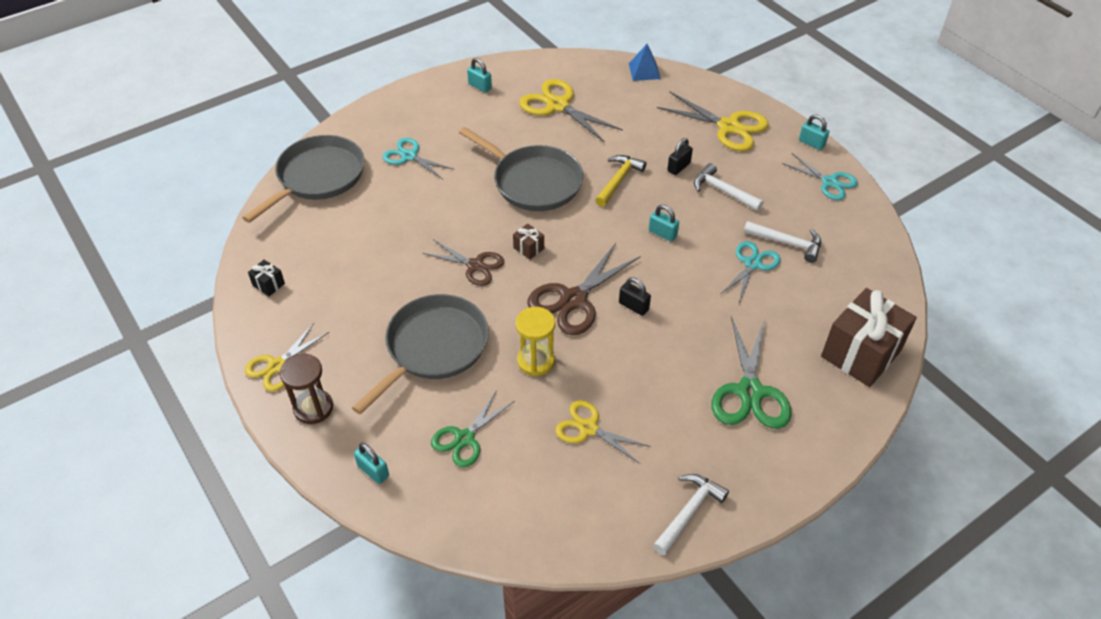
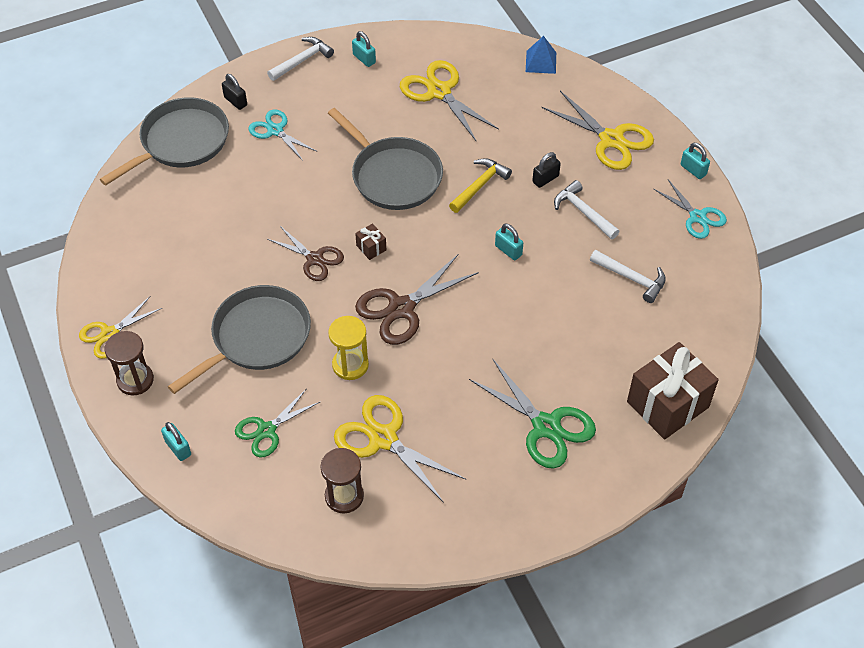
camera: 10 degrees right, 5 degrees up
black gift [248,260,285,296] -> none
yellow scissors [555,400,651,464] -> yellow scissors [334,395,466,503], size x1.54
black padlock [619,278,651,316] -> black padlock moved to [222,74,247,110]
white hammer [653,474,729,555] -> white hammer moved to [267,37,334,81]
green scissors [712,316,792,429] -> green scissors turned 60 degrees counterclockwise [469,359,596,469]
turquoise scissors [721,241,781,301] -> none
none -> brown hourglass [320,448,364,514]

